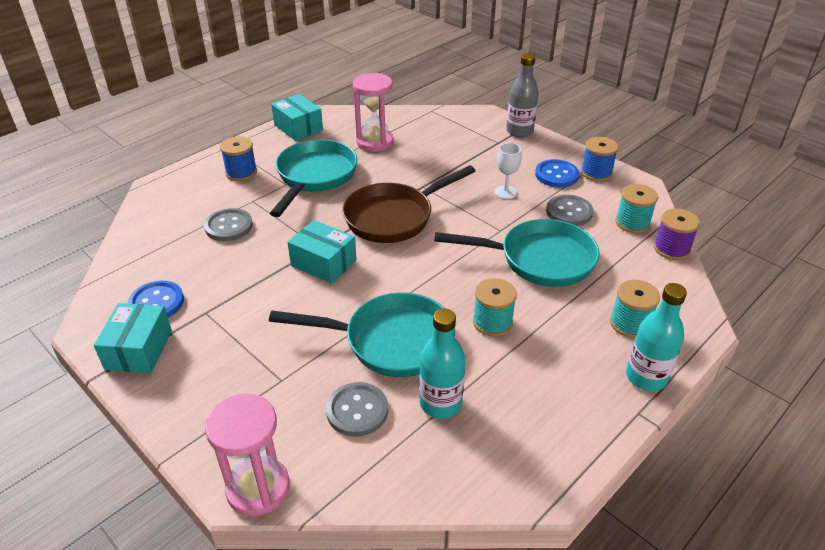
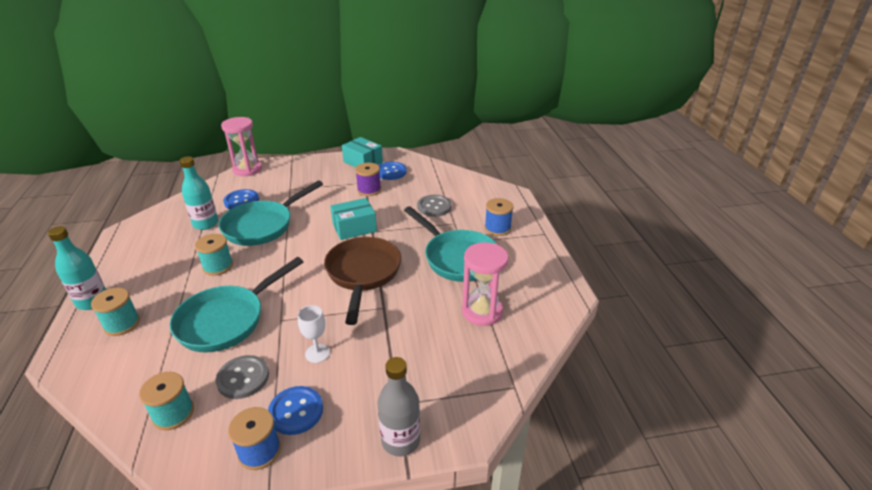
camera: 125 degrees right, 5 degrees down
turquoise box [271,94,323,141] -> none
grey button [326,382,388,437] -> blue button [223,189,259,209]
purple spool [654,209,700,260] -> purple spool moved to [355,163,381,196]

